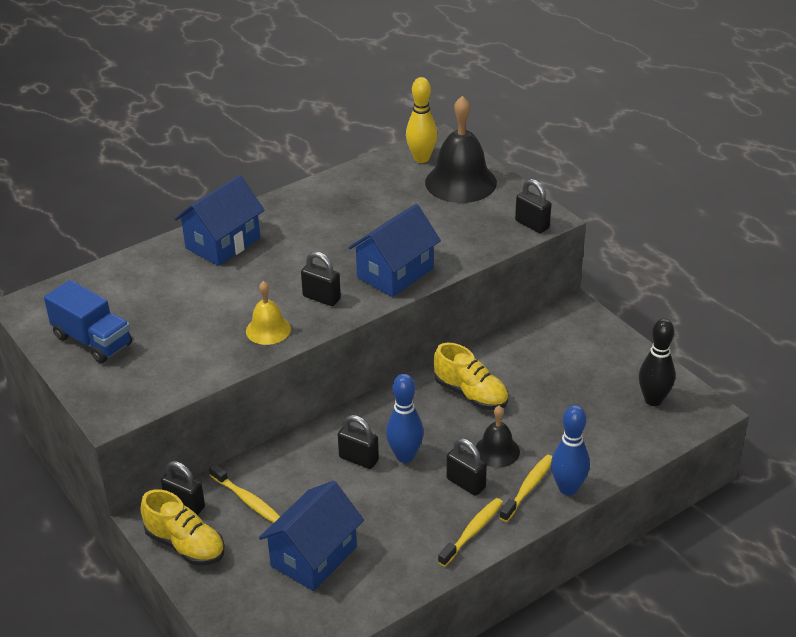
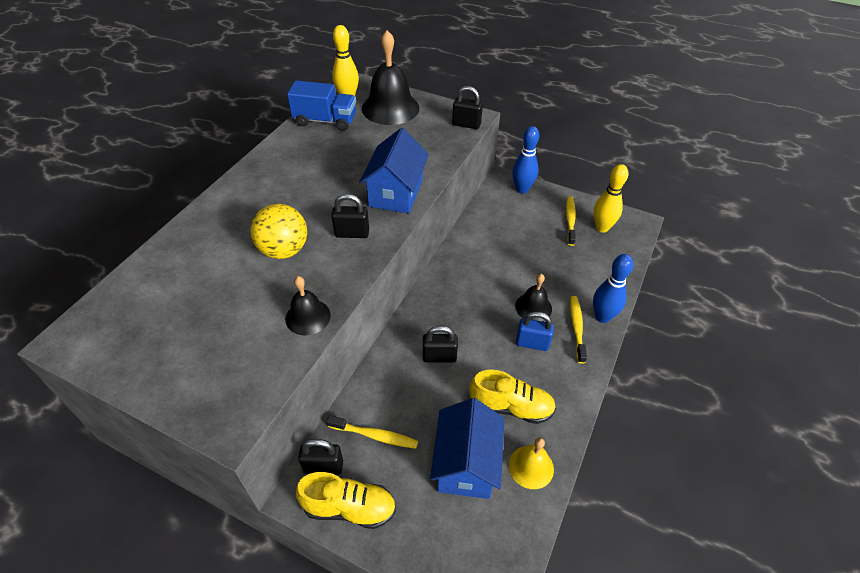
camera: 30 degrees left, 10 degrees up
blue truck [44,280,132,363] -> blue truck moved to [287,80,356,131]
blue house [174,175,265,266] -> none
yellow bell [246,281,291,345] -> yellow bell moved to [509,438,554,489]
blue bowling pin [386,374,424,463] -> blue bowling pin moved to [512,126,539,193]
yellow shoe [434,343,508,410] -> yellow shoe moved to [469,370,556,424]
yellow toothbrush [438,498,503,567] -> yellow toothbrush moved to [566,197,576,246]
black padlock [447,438,487,496] -> blue padlock [516,312,554,351]
black bowling pin [639,318,675,406] -> yellow bowling pin [593,164,628,233]
none -> yellow ball [250,204,307,259]
none -> black bell [285,276,331,335]

